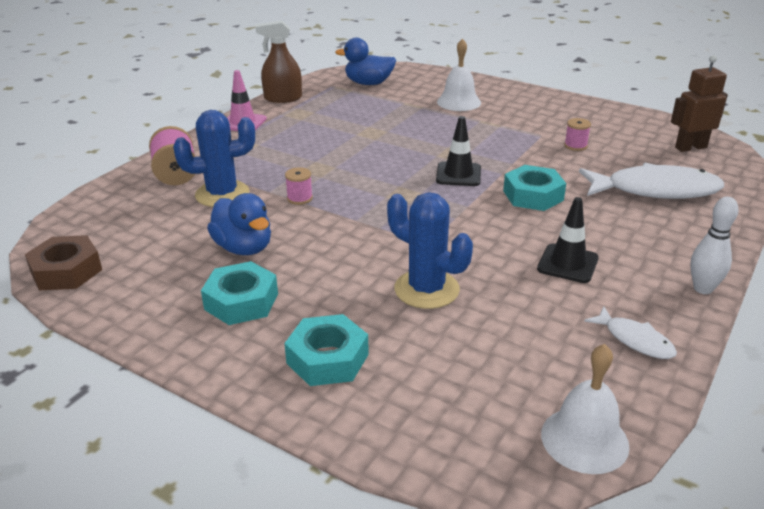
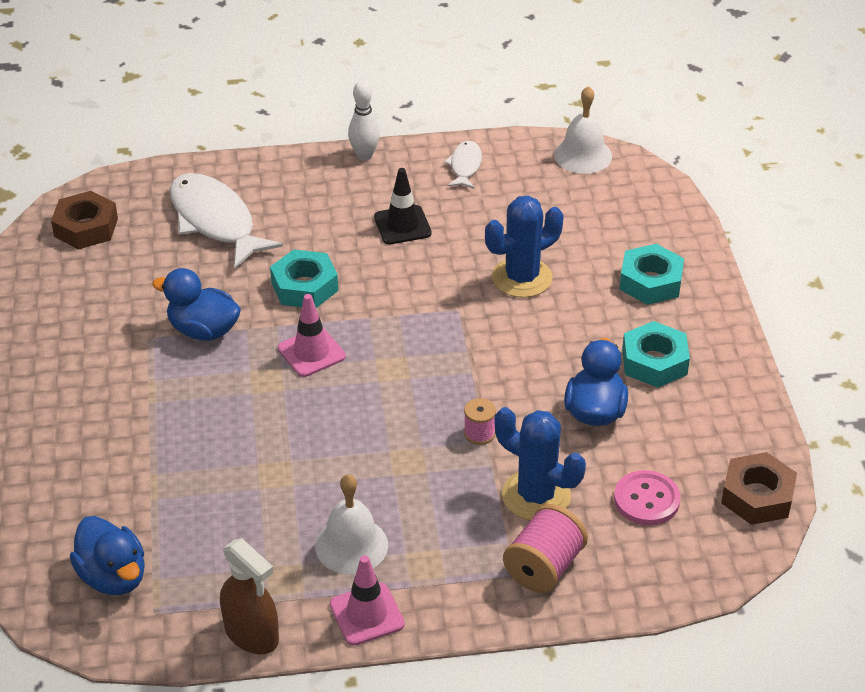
camera: 130 degrees left, 10 degrees up
blue cactus [387,192,473,309] -> blue cactus turned 60 degrees clockwise [485,196,563,298]
black traffic cone [436,116,481,186] -> pink traffic cone [278,294,346,377]
white bell [437,38,481,111] -> white bell moved to [315,474,388,575]
pink spool [564,118,591,151] -> none
brown robot [671,55,728,152] -> brown nut [51,191,118,249]
none -> blue duck [152,268,241,340]
none -> pink button [614,470,680,525]

